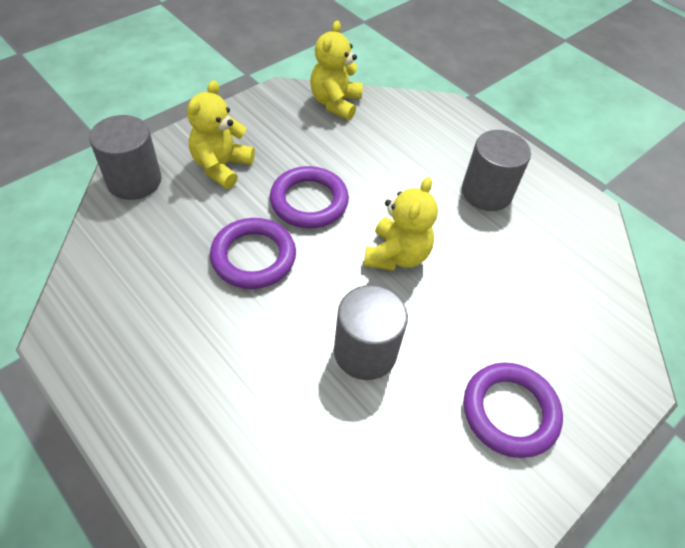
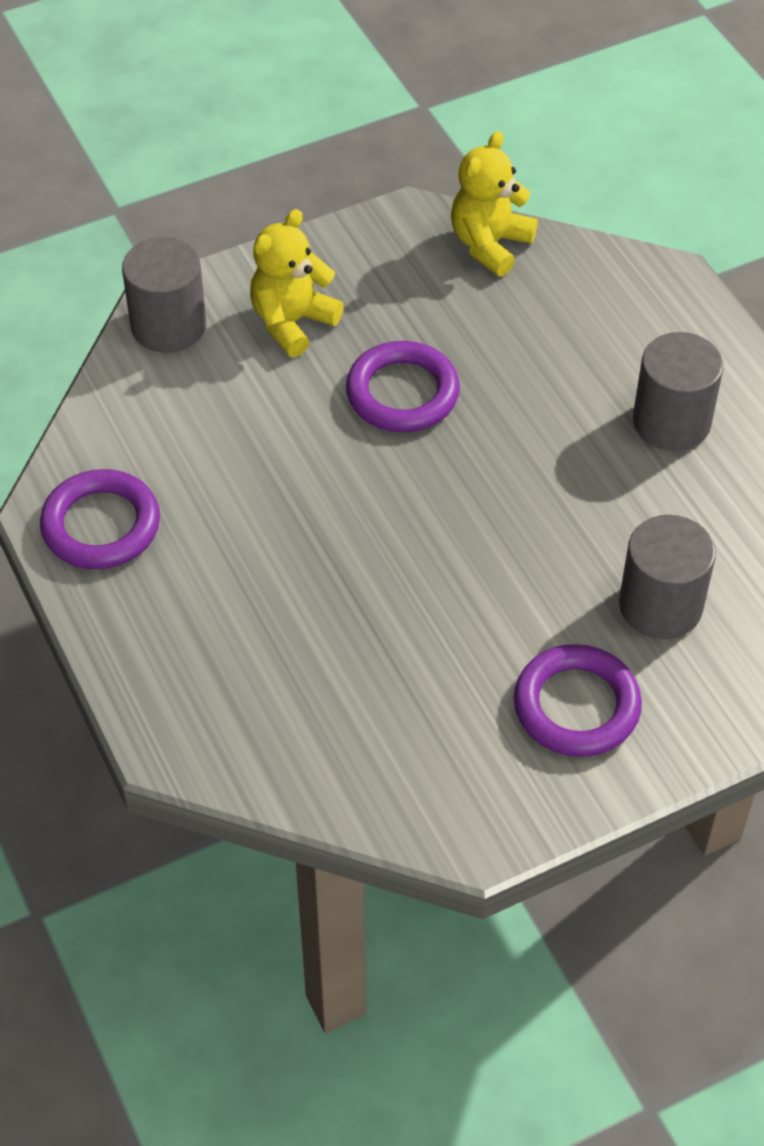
camera: 20 degrees right, 0 degrees up
purple ring [210,218,296,289] -> purple ring moved to [40,469,160,569]
grey cylinder [334,285,408,380] -> grey cylinder moved to [619,515,716,639]
yellow teddy bear [364,177,438,271] -> none

